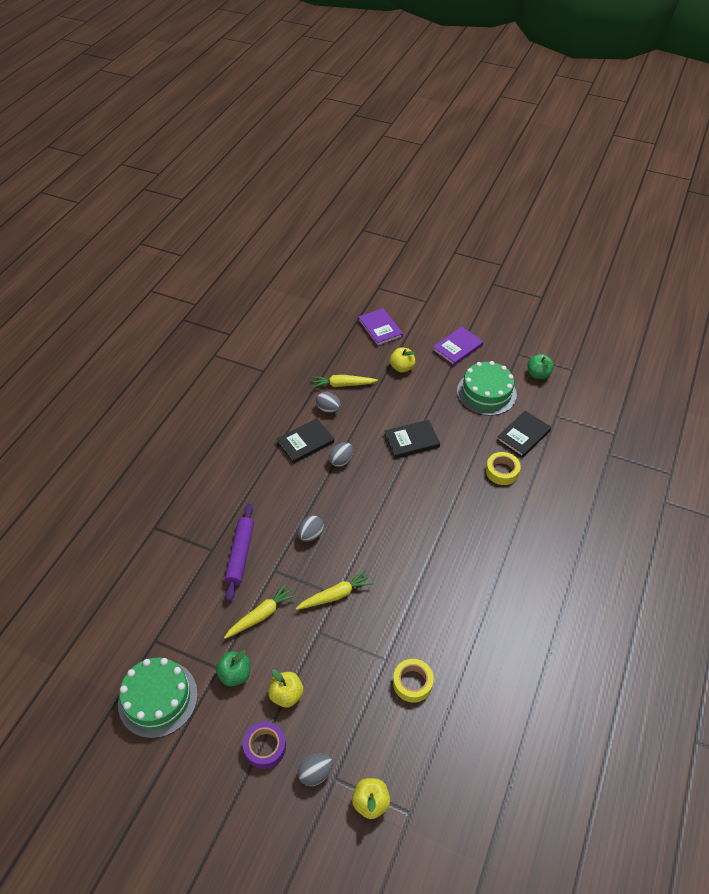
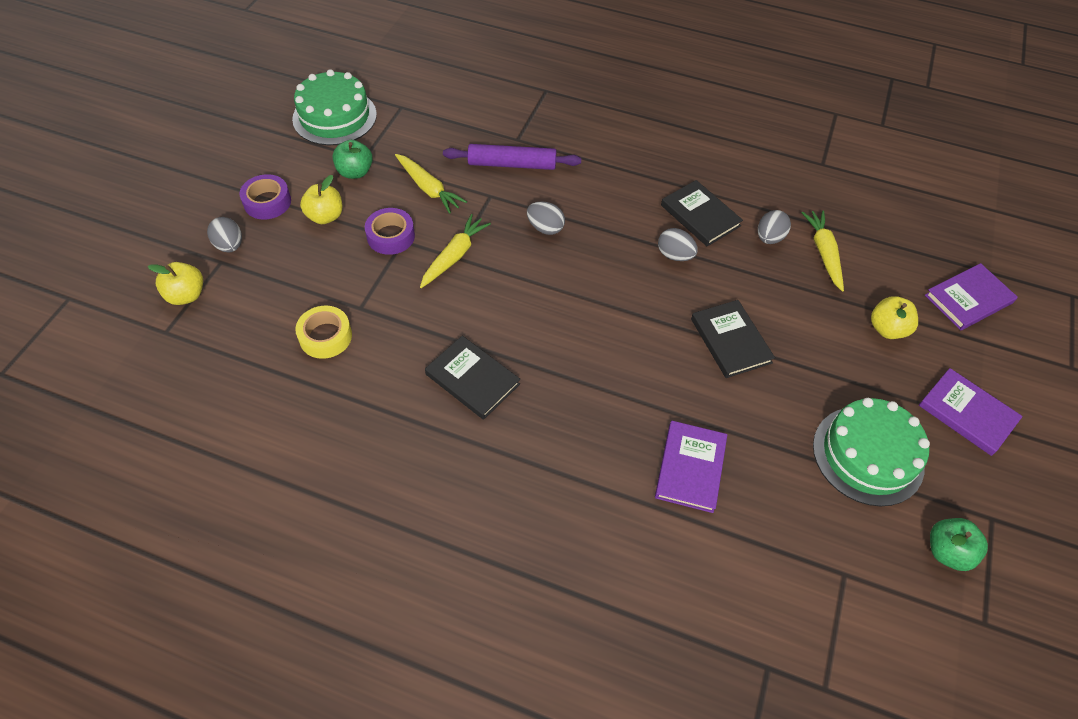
camera: 85 degrees right, 5 degrees up
yellow carrot [296,570,374,610] -> yellow carrot turned 120 degrees counterclockwise [420,214,491,288]
yellow tape [486,452,521,485] -> purple book [655,421,727,513]
black book [497,411,551,458] -> black book moved to [425,336,520,420]
none -> purple tape [365,208,415,255]

